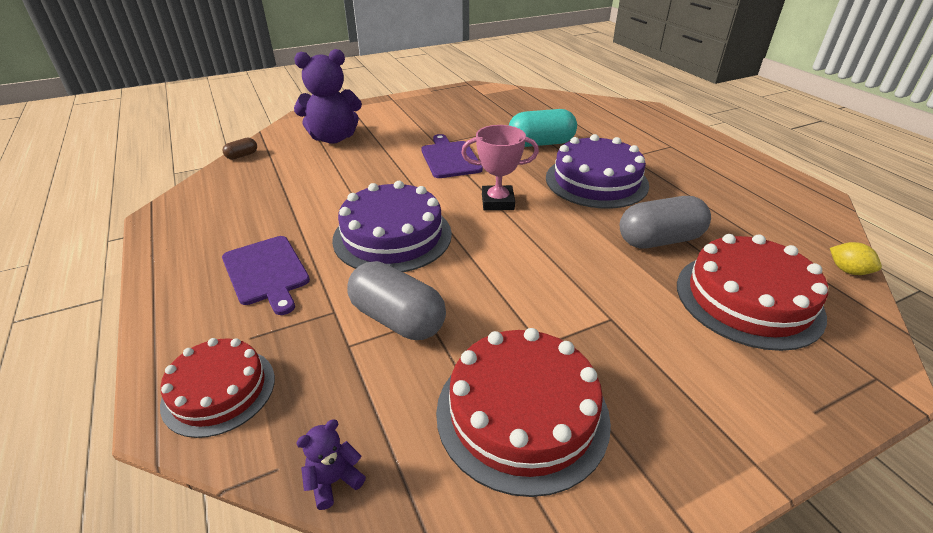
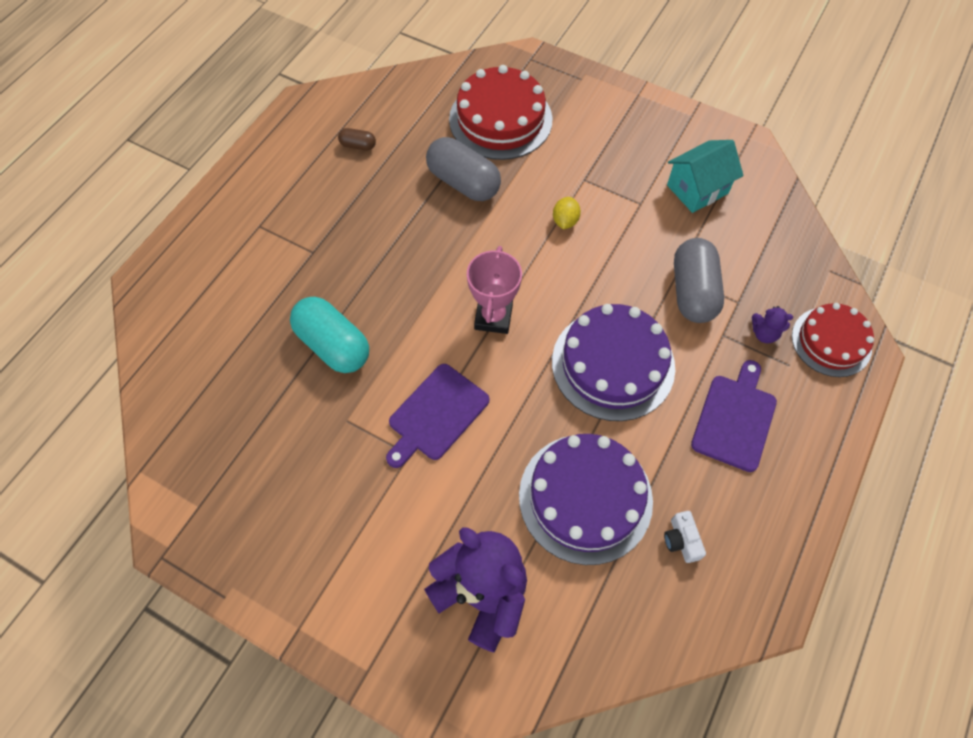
camera: 125 degrees left, 25 degrees up
brown capsule [223,137,257,160] -> brown capsule moved to [338,128,376,150]
purple teddy bear [296,419,366,510] -> purple teddy bear moved to [752,306,793,343]
red cake [436,328,611,497] -> turquoise house [667,140,744,213]
pink trophy [461,125,539,211] -> pink trophy turned 45 degrees clockwise [467,246,522,334]
purple cake [546,134,649,209] -> purple cake moved to [519,434,653,565]
yellow lemon [830,242,882,275] -> yellow lemon moved to [553,197,581,229]
none -> white camera [664,511,706,563]

